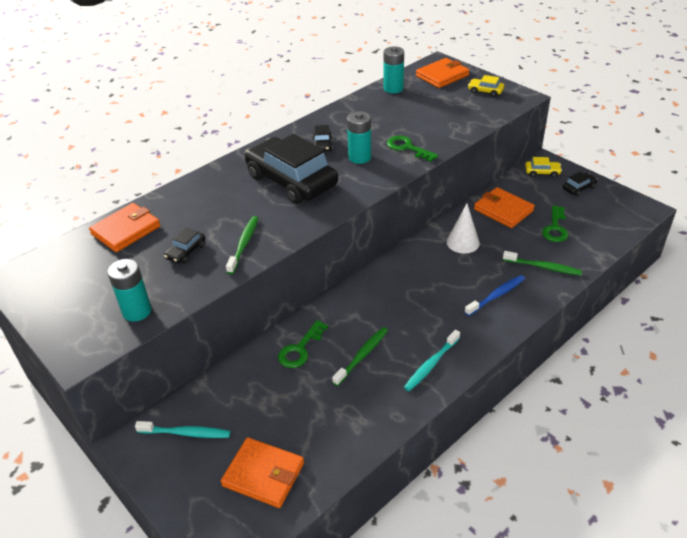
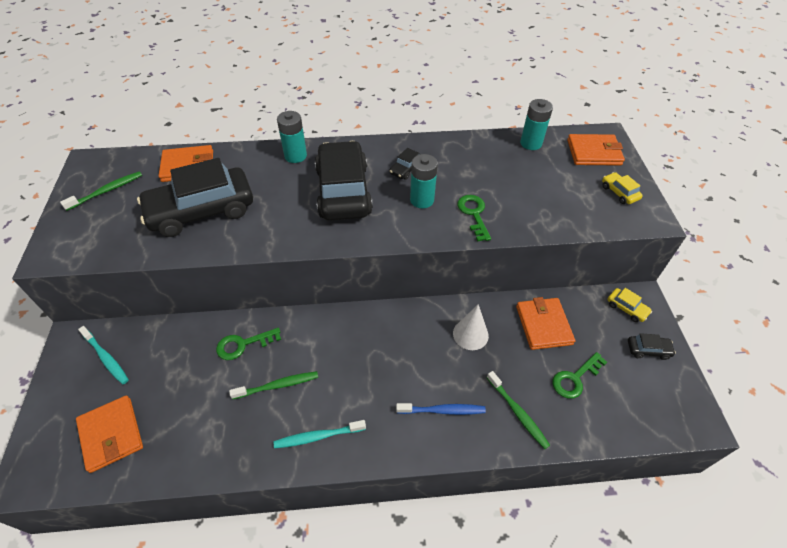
camera: 35 degrees right, 10 degrees up
turquoise battery [107,259,152,322] -> turquoise battery moved to [277,111,307,163]
black car [164,228,205,264] -> black car [137,158,253,237], size x2.49
green toothbrush [226,216,258,274] -> green toothbrush moved to [60,171,142,211]

